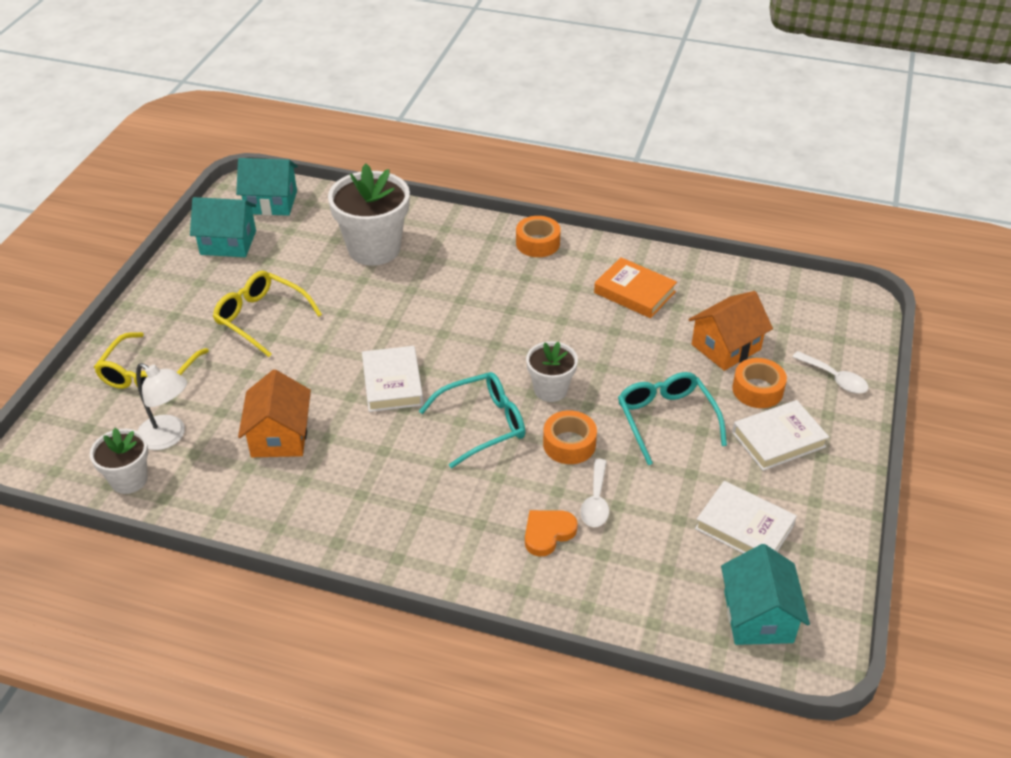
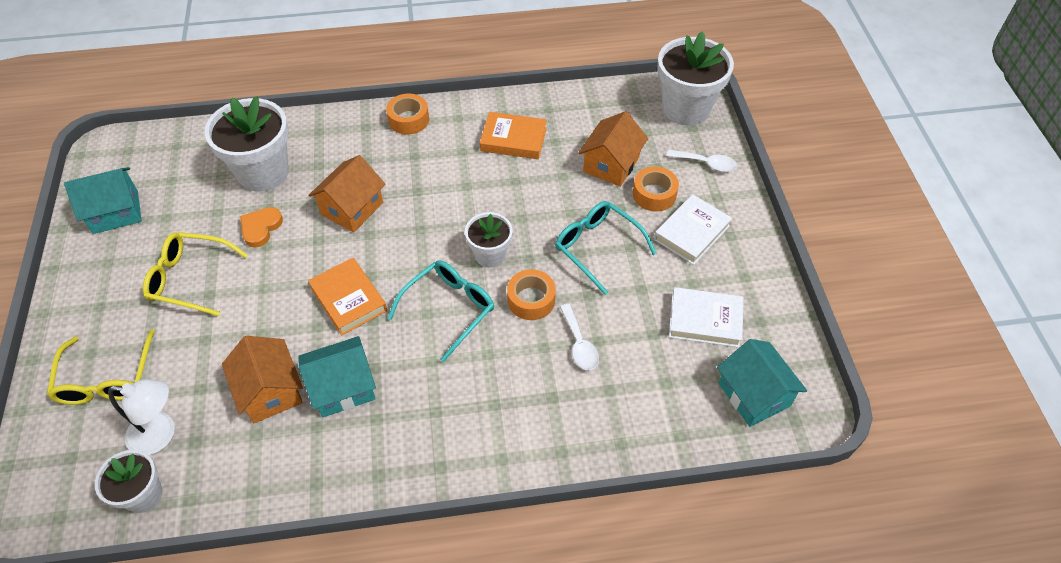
camera: 25 degrees left, 10 degrees up
turquoise house [236,158,298,216] -> turquoise house moved to [299,336,376,417]
white book [362,346,423,412] -> orange book [308,258,387,336]
orange heart [525,510,578,557] -> orange heart moved to [240,207,283,248]
none -> orange house [308,155,386,233]
none -> white flower pot [657,31,734,126]

